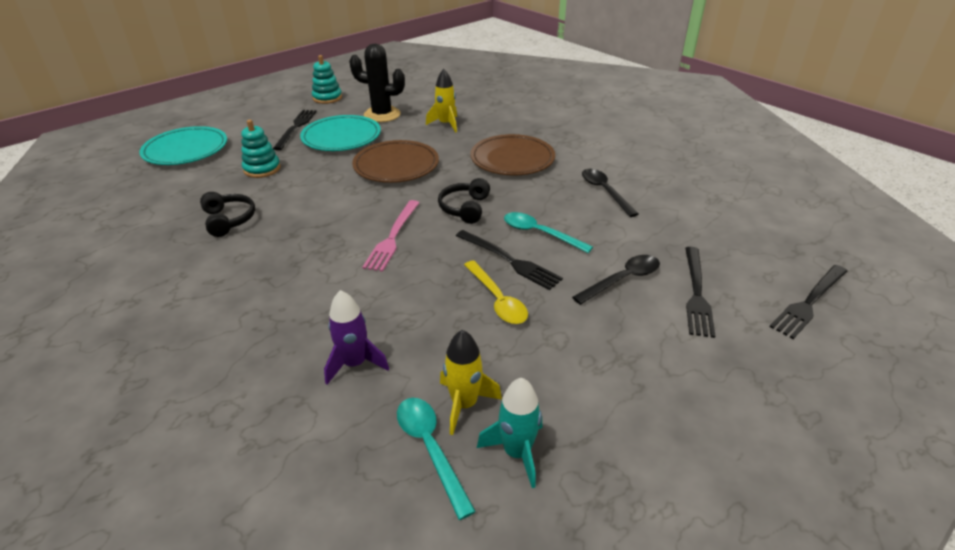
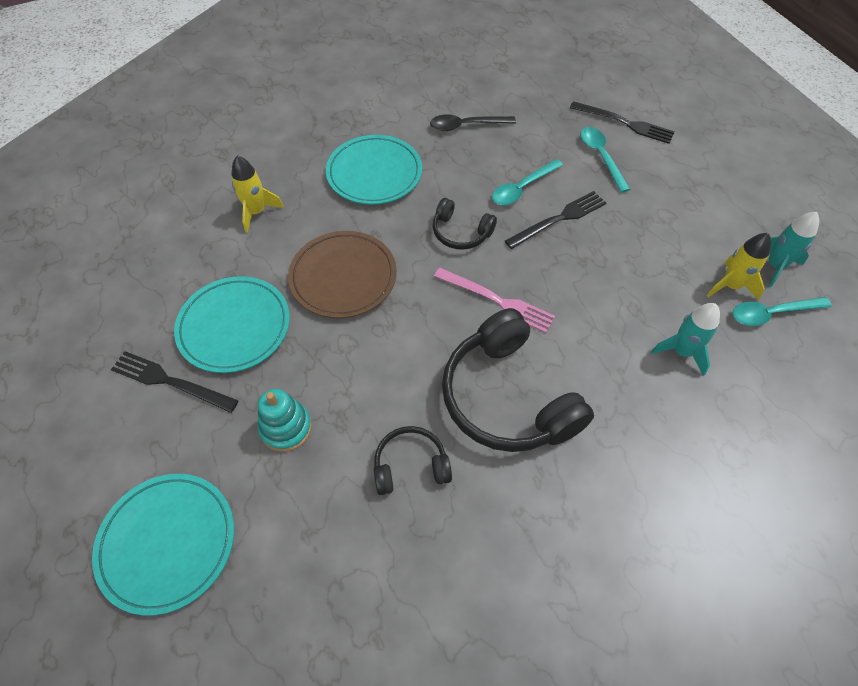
camera: 75 degrees left, 20 degrees up
turquoise stacking toy [312,55,342,104] -> none
purple rocket [324,290,389,385] -> turquoise rocket [651,303,720,376]
black cactus [349,44,405,122] -> none
yellow spoon [464,261,528,324] -> none
brown plate [470,134,555,176] -> turquoise plate [326,135,422,205]
black spoon [572,255,660,305] -> turquoise spoon [580,127,631,192]
black fork [770,265,847,339] -> none
none -> black headphones [442,308,594,452]

